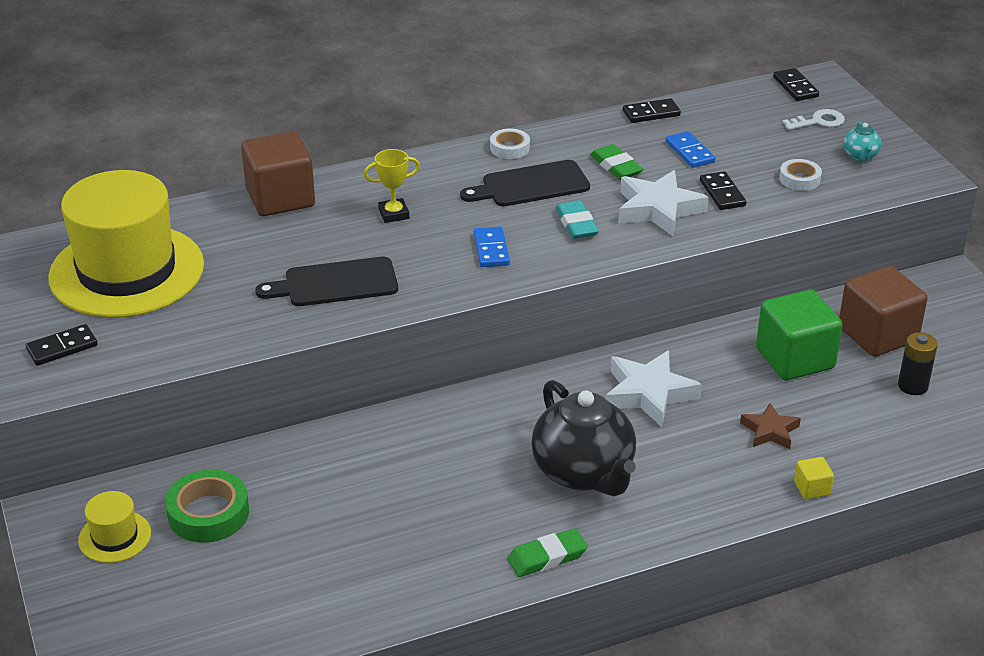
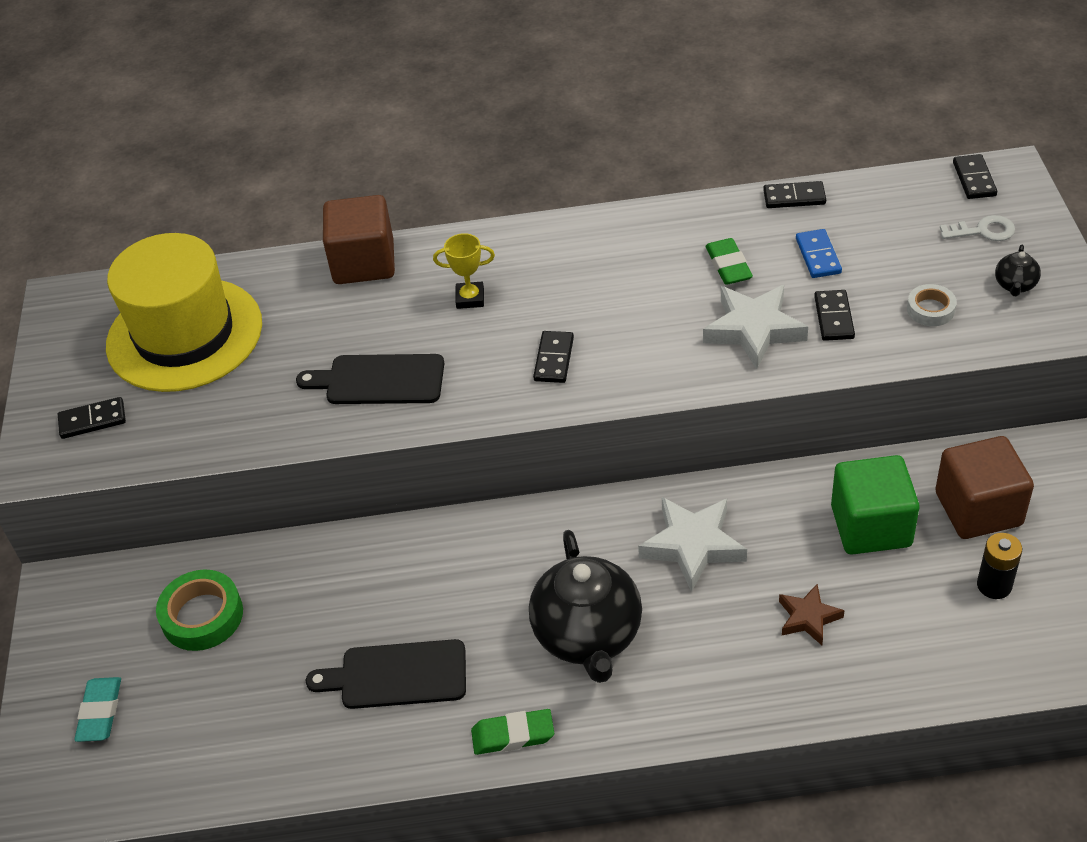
camera: 20 degrees right, 10 degrees up
yellow hat [78,491,151,563] -> none
black cutting board [460,160,590,206] -> black cutting board moved to [306,639,466,709]
blue domino [474,226,510,267] -> black domino [533,331,574,383]
white tape [490,129,530,159] -> none
turquoise eraser [556,200,599,239] -> turquoise eraser moved to [74,677,121,742]
yellow cube [794,457,834,499] -> none
turquoise teapot [843,122,882,161] -> black teapot [995,245,1041,296]

